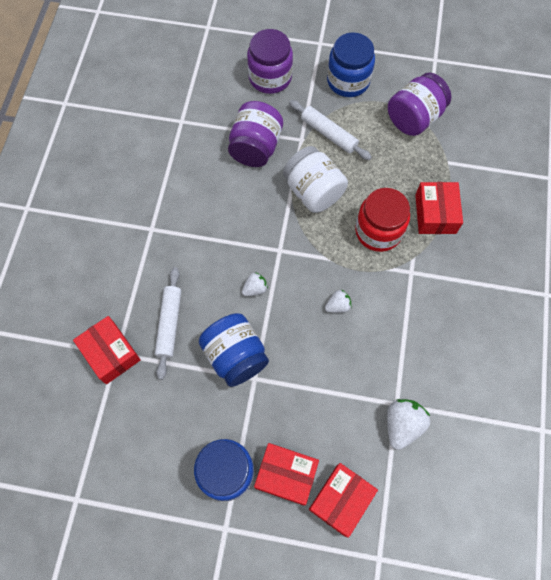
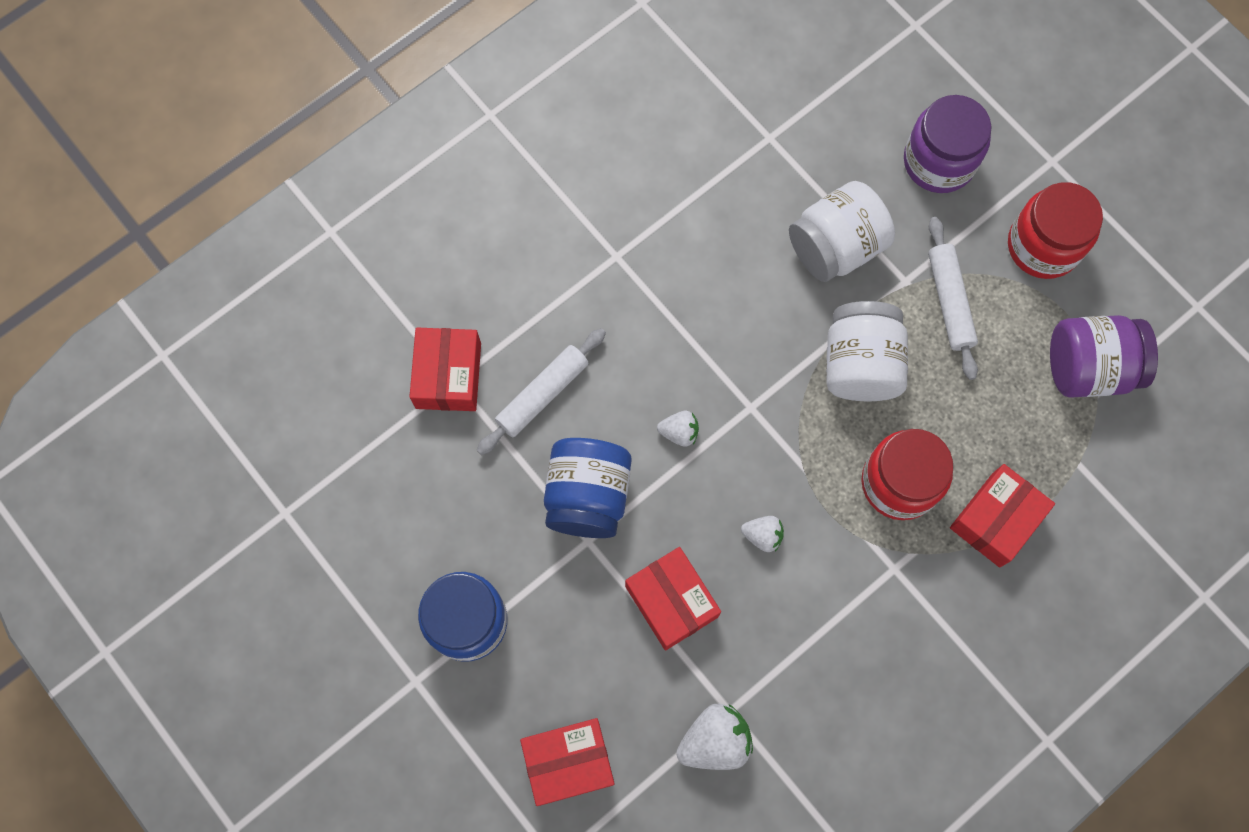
camera: 40 degrees right, 5 degrees up
purple jar [228,101,283,167] -> white jar [789,181,895,282]
red box [254,443,319,506] -> red box moved to [625,547,721,650]
blue jar [327,32,375,97] -> red jar [1008,182,1103,279]

